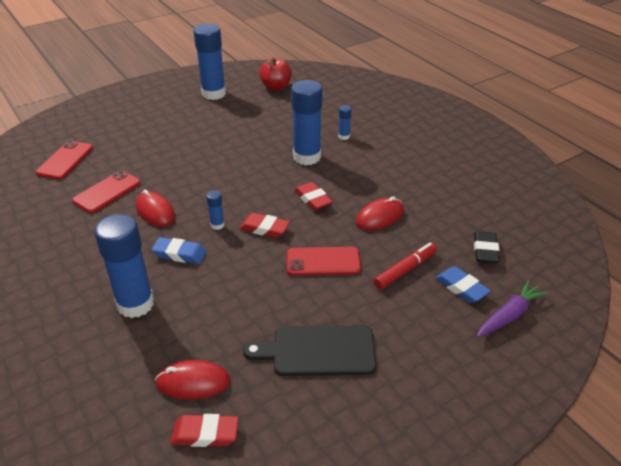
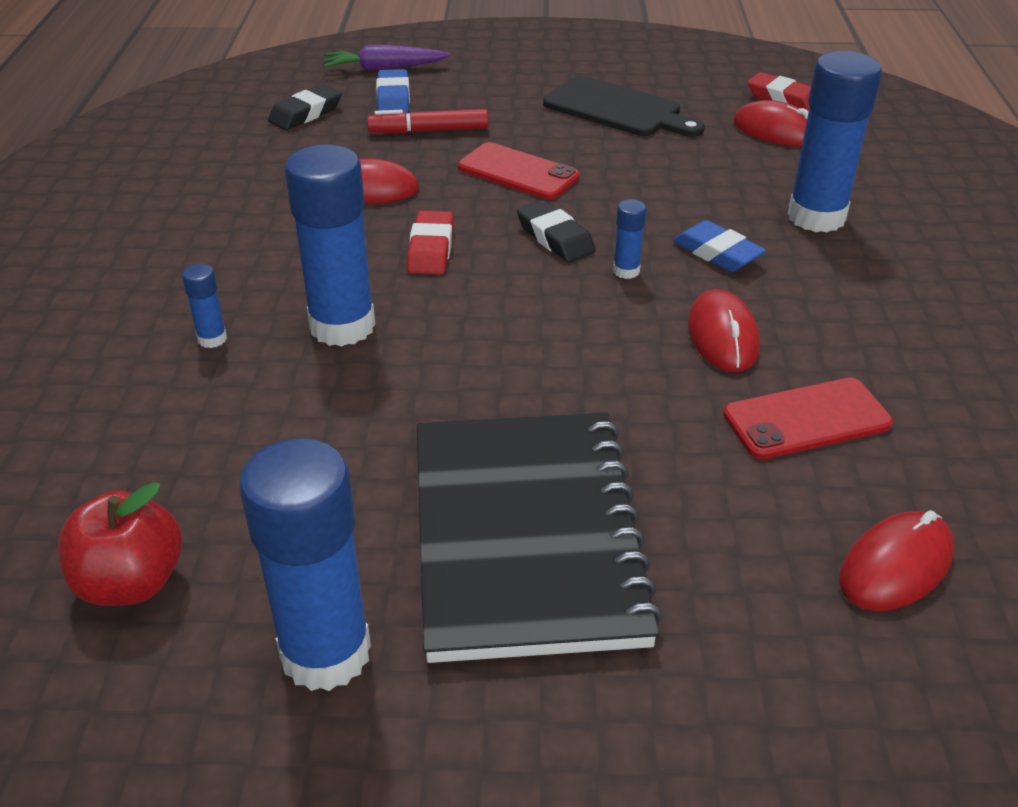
camera: 145 degrees left, 0 degrees up
red phone [36,141,93,180] -> red mouse [840,510,954,611]
red eraser [240,213,290,238] -> black eraser [517,200,596,262]
none -> black notebook [417,413,663,663]

